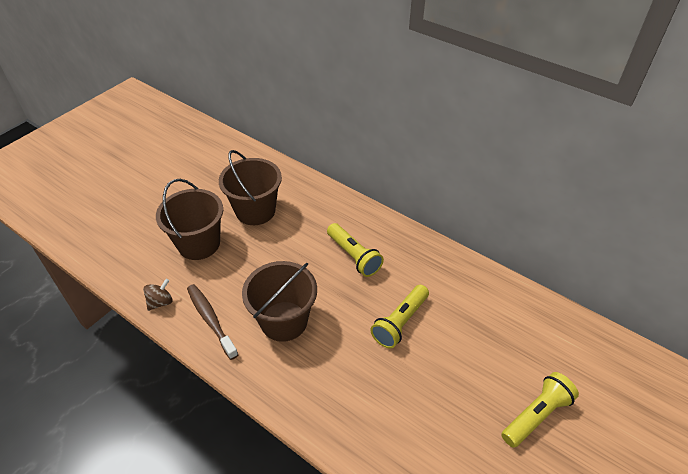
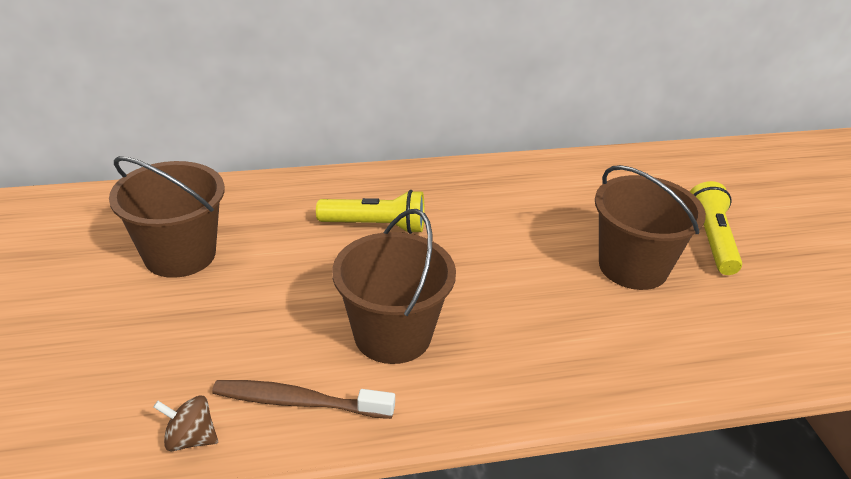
camera: 50 degrees left, 10 degrees down
brown spinning top [143,279,173,311] -> brown spinning top turned 75 degrees counterclockwise [153,395,218,451]
brown bucket [156,179,223,260] -> brown bucket moved to [595,165,706,290]
yellow flashlight [370,285,429,349] -> none

